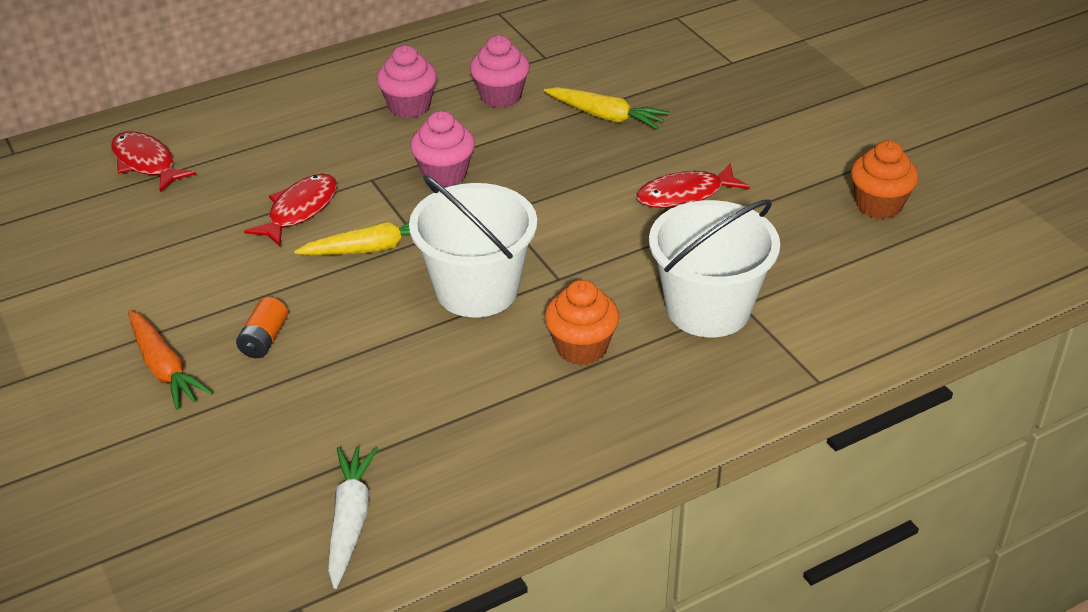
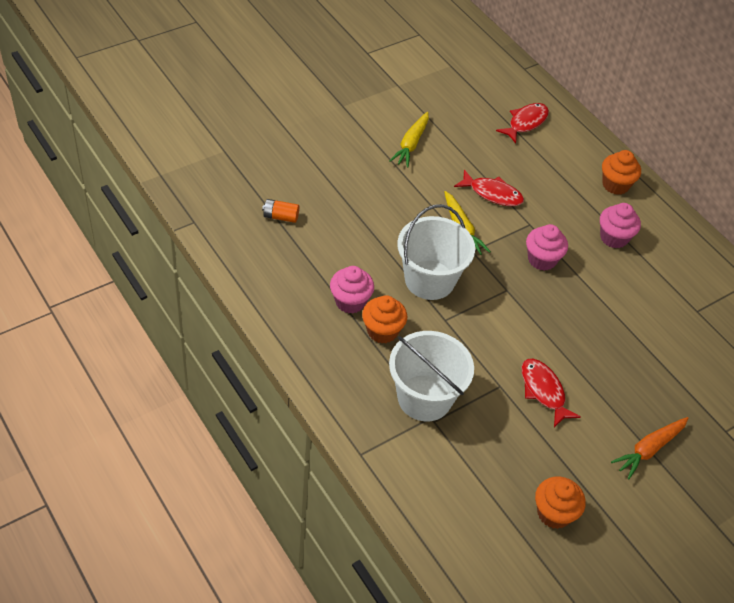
camera: 80 degrees right, 10 degrees up
orange carrot [128,310,213,410] -> orange carrot moved to [611,417,689,479]
orange battery [236,297,288,358] -> orange battery moved to [262,199,299,223]
white carrot [328,447,378,589] -> none
pink cupcake [470,35,530,108] -> pink cupcake moved to [330,266,374,313]
yellow carrot [544,87,669,129] -> yellow carrot moved to [389,112,429,167]
none -> orange cupcake [602,150,641,195]

